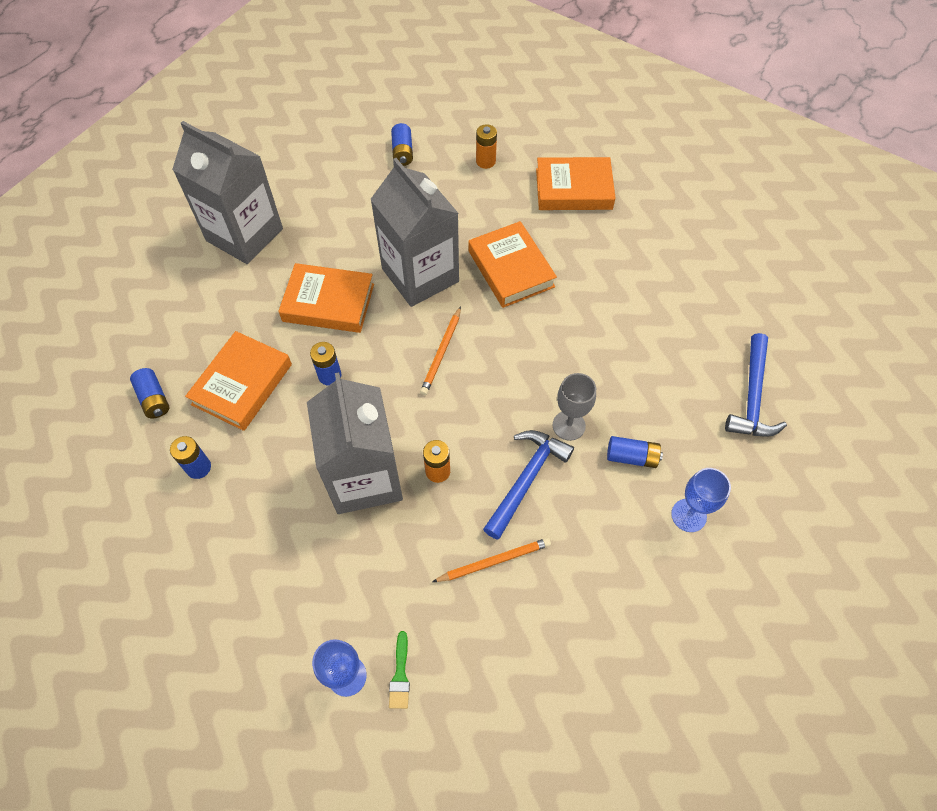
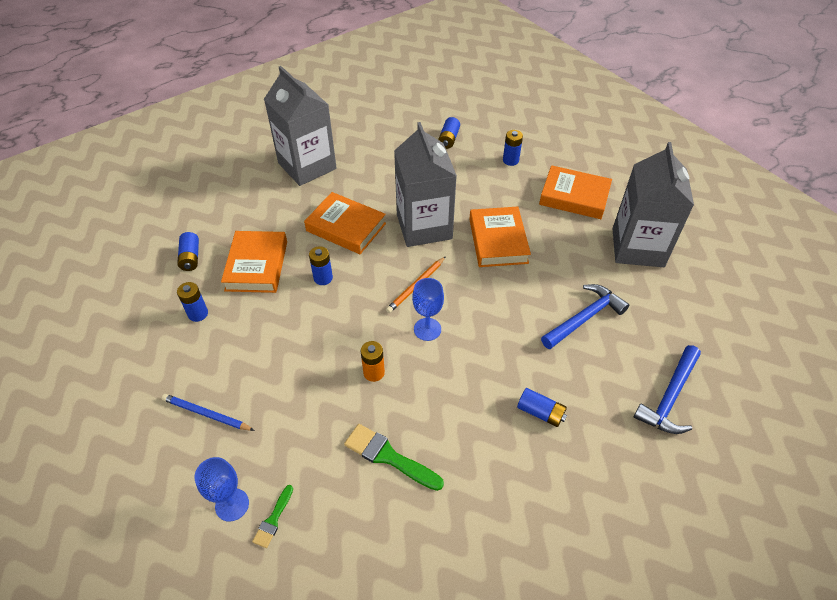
camera: 20 degrees right, 10 degrees down
orange book [185,331,292,431] -> orange book turned 45 degrees counterclockwise [221,231,287,293]
grey carton [307,372,403,514] -> grey carton moved to [612,142,694,267]
orange pencil [432,538,551,582] -> green brush [344,424,444,491]
orange battery [476,124,497,169] -> blue battery [503,130,523,166]
blue hammer [483,430,574,540] -> blue hammer moved to [541,284,629,349]
grey goblet [553,373,596,441] -> none
blue goblet [671,468,731,532] -> blue goblet moved to [412,278,444,341]
none -> blue pencil [161,394,255,431]

